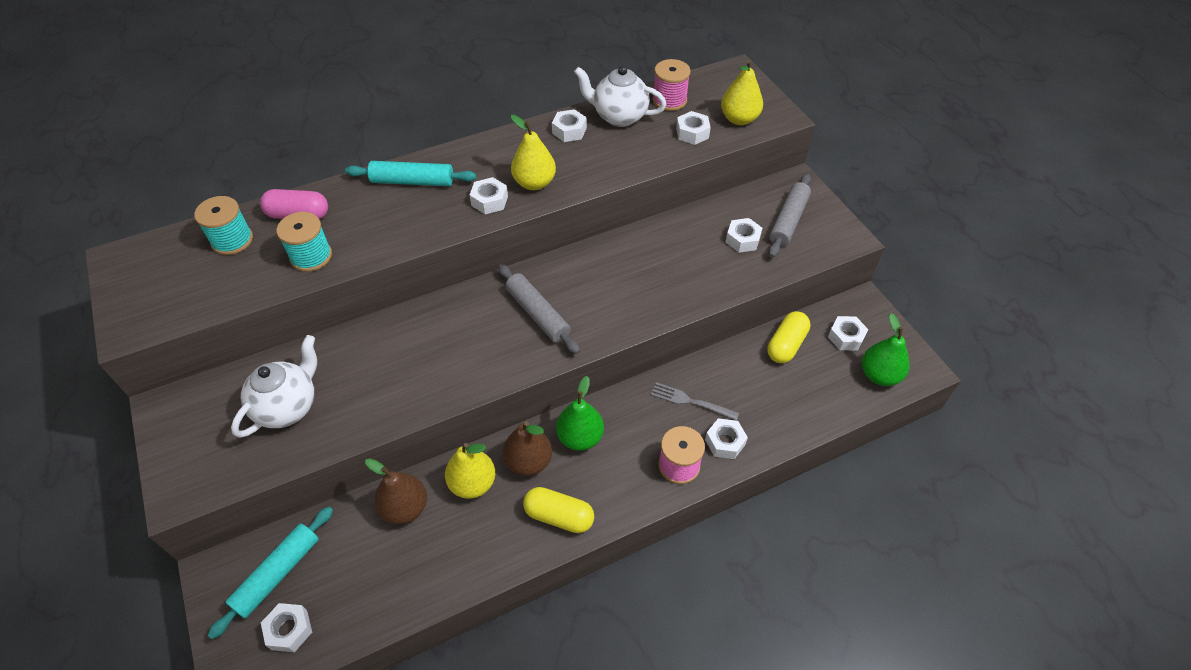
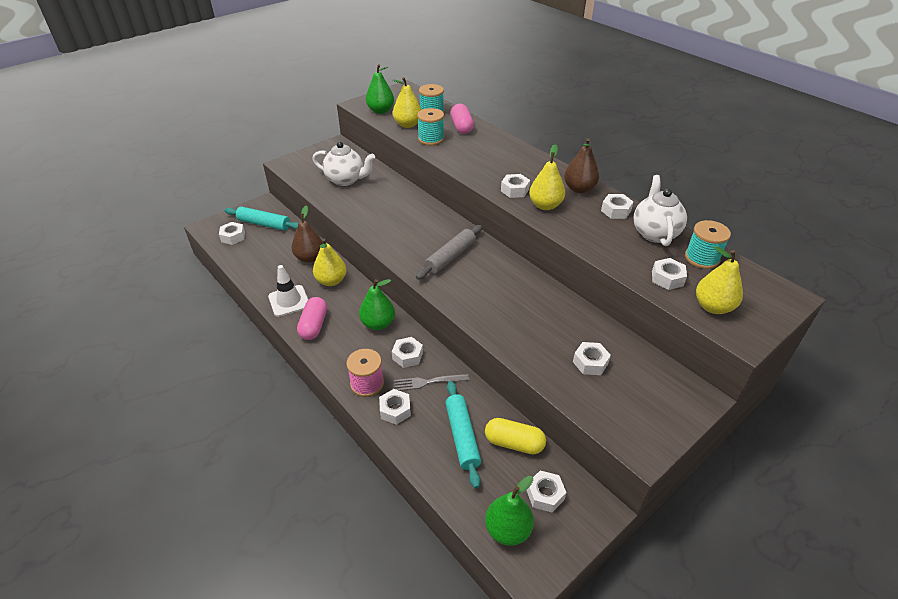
camera: 75 degrees right, 10 degrees down
turquoise rolling pin [345,161,476,186] -> turquoise rolling pin moved to [445,381,481,489]
brown pear [503,421,552,476] -> brown pear moved to [564,138,599,193]
yellow capsule [523,487,594,533] -> pink capsule [297,297,327,340]
grey fork [651,382,739,420] -> grey fork turned 105 degrees counterclockwise [394,374,469,391]
pink spool [653,59,690,111] -> turquoise spool [685,220,731,269]
grey rolling pin [768,174,811,258] -> none
none -> white traffic cone [268,265,308,317]
none -> green pear [366,64,394,114]
none -> white nut [392,337,423,368]
none -> yellow pear [393,77,422,128]

